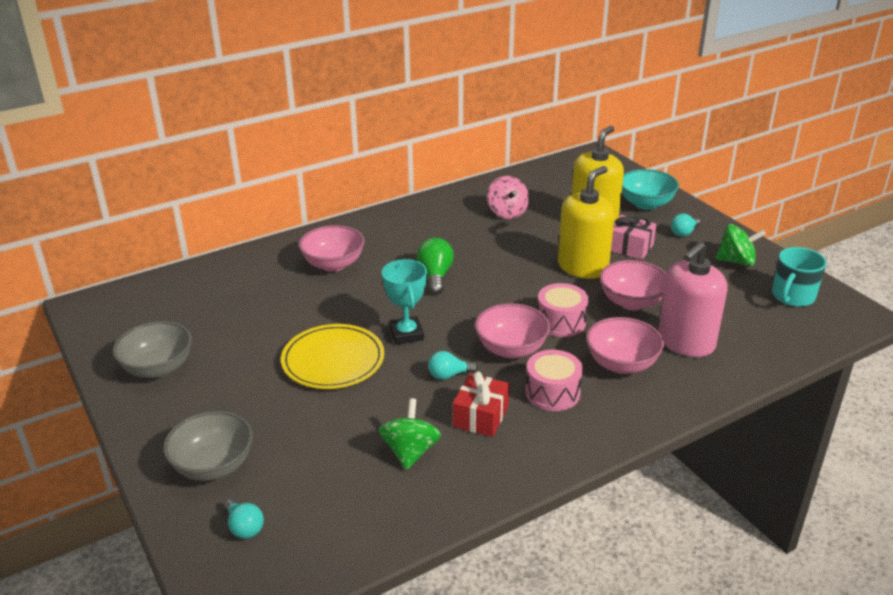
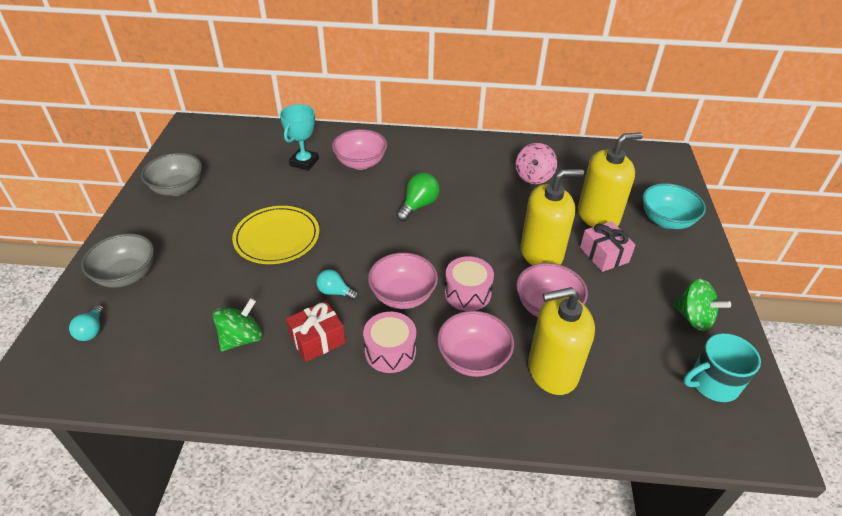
camera: 35 degrees right, 10 degrees up
turquoise trophy [382,259,427,345] -> turquoise trophy moved to [280,104,319,171]
pink soap dispenser [658,242,728,357] -> yellow soap dispenser [528,287,595,395]
turquoise light bulb [671,213,701,237] -> none

